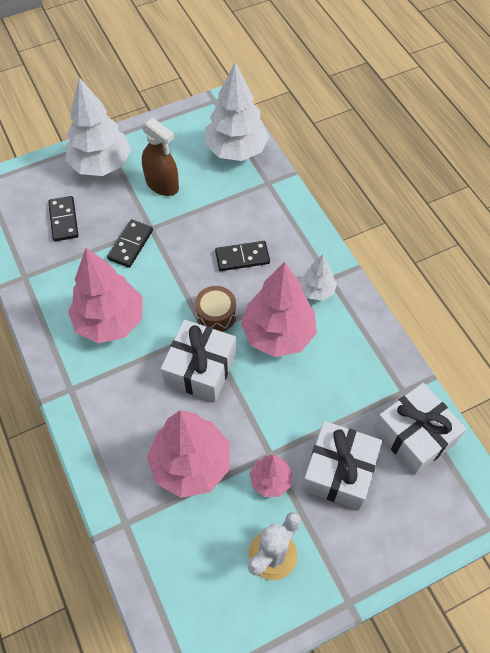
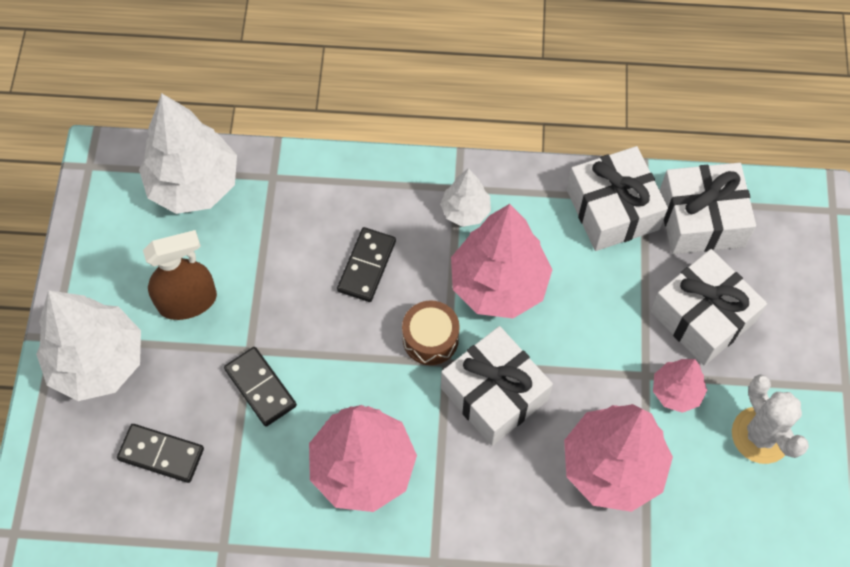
camera: 60 degrees left, 5 degrees up
none -> white gift [567,146,668,251]

